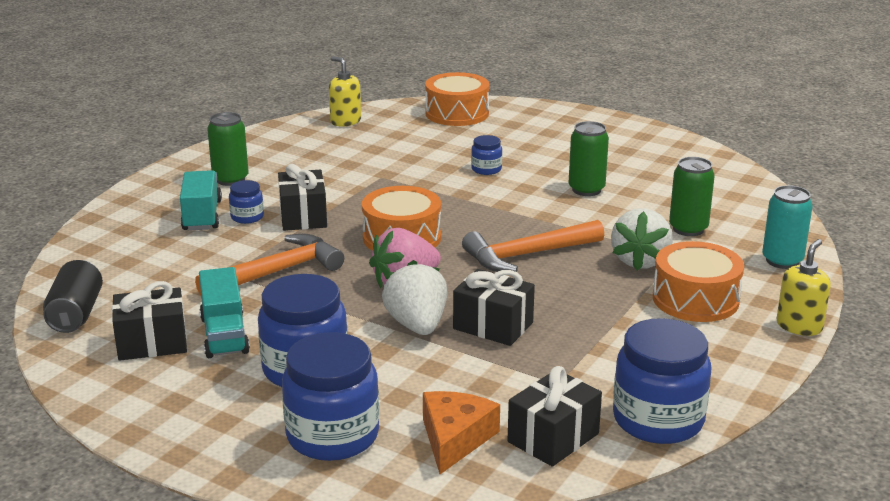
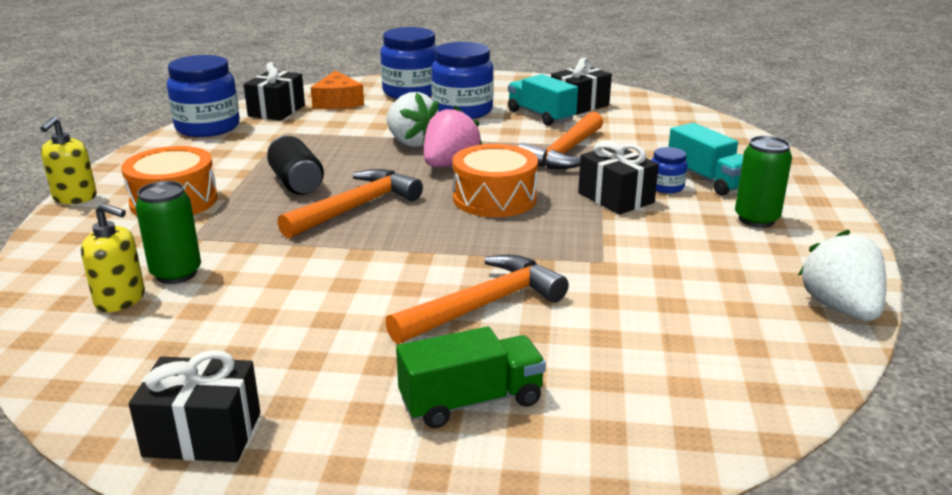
camera: 155 degrees right, 0 degrees up
black can [43,260,103,333] -> black can moved to [267,136,324,195]
yellow soap dispenser [329,56,361,127] -> yellow soap dispenser moved to [81,203,145,312]
orange drum [425,72,489,126] -> none
black gift [453,269,535,346] -> black gift moved to [129,350,260,462]
blue jar [471,135,502,175] -> orange hammer [385,255,569,344]
green can [569,121,609,196] -> none
white strawberry [611,208,673,271] -> white strawberry moved to [798,229,886,321]
turquoise can [762,185,813,269] -> none
none -> green truck [396,327,546,428]

